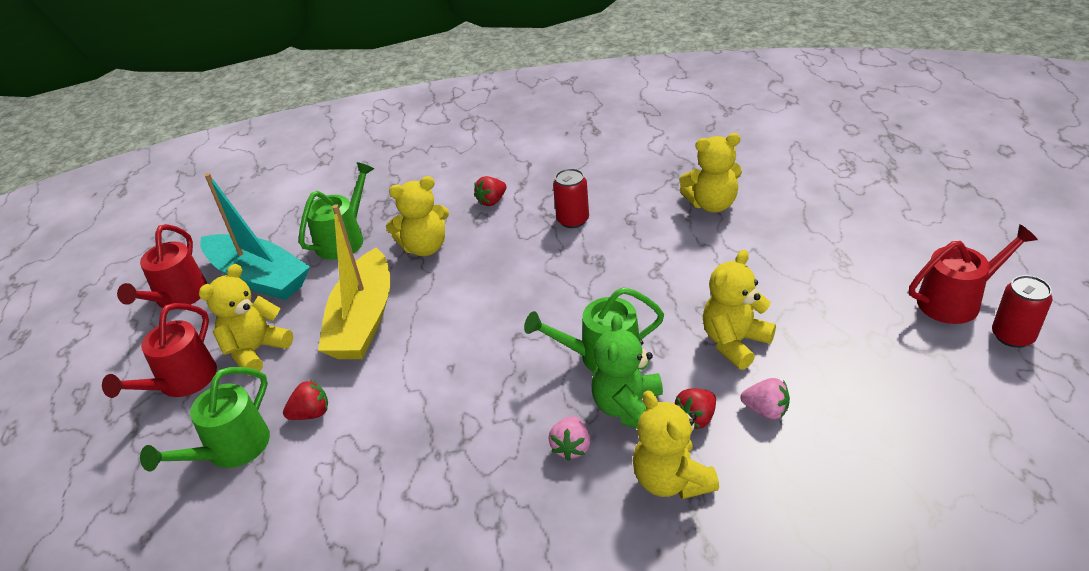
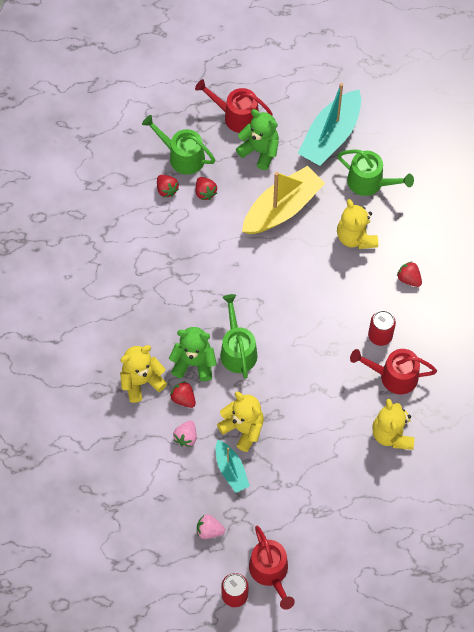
camera: 85 degrees right, 25 degrees up
red watering can [117,224,207,308] -> red watering can moved to [350,349,437,394]
yellow teddy bear [199,264,293,376] -> green teddy bear [236,109,279,170]
yellow boat [318,204,390,359] -> yellow boat turned 135 degrees clockwise [242,166,325,234]
pink strawberry [548,416,590,461] -> pink strawberry moved to [197,515,225,539]
none -> red strawberry [157,175,179,198]
none -> turquoise boat [215,440,250,493]

